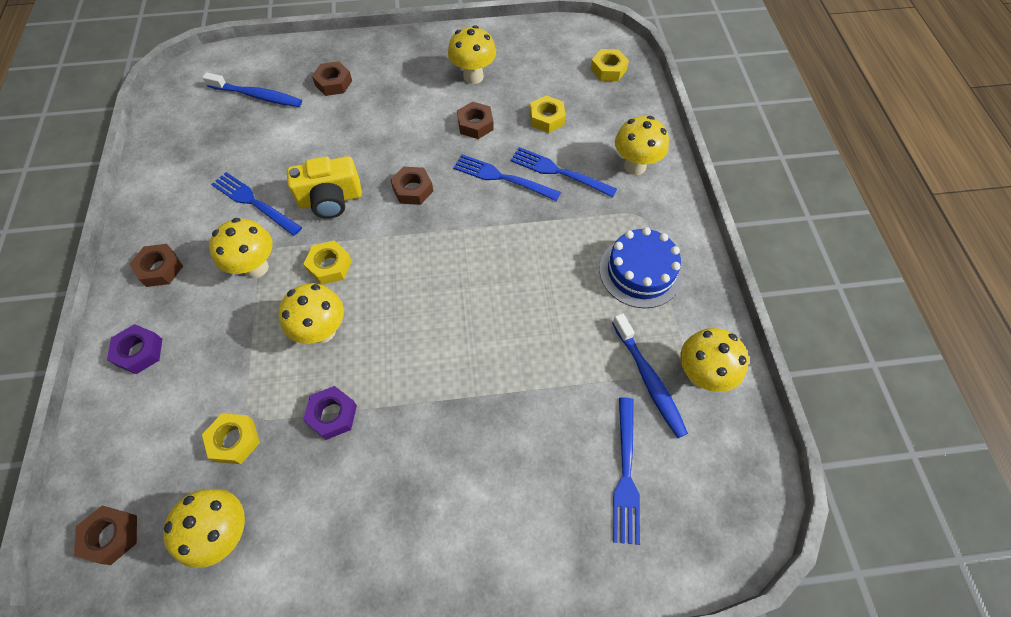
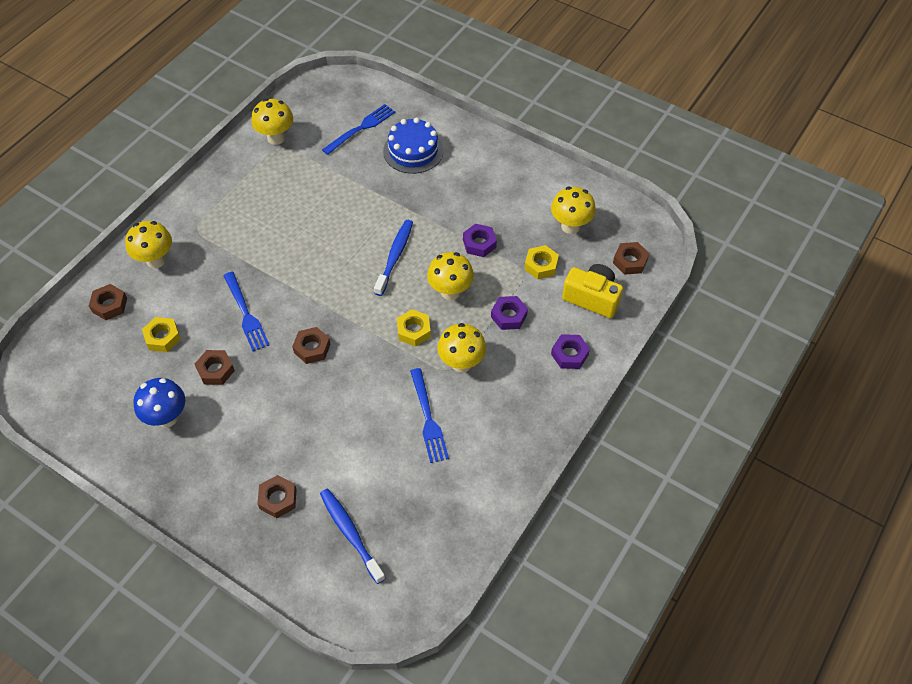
camera: 140 degrees left, 5 degrees down
brown nut [129,244,183,287] -> brown nut moved to [89,284,127,320]
yellow camera [287,156,362,219] -> yellow camera moved to [562,264,623,318]
yellow mushroom [448,25,496,84] -> blue mushroom [133,378,185,428]
blue fork [510,147,617,198] -> none
yellow nut [590,49,629,81] -> none
blue cake [599,227,683,308] -> blue cake moved to [383,118,444,174]
blue toothbrush [612,313,688,438] -> blue toothbrush moved to [374,220,413,296]
none -> purple nut [491,296,528,330]

